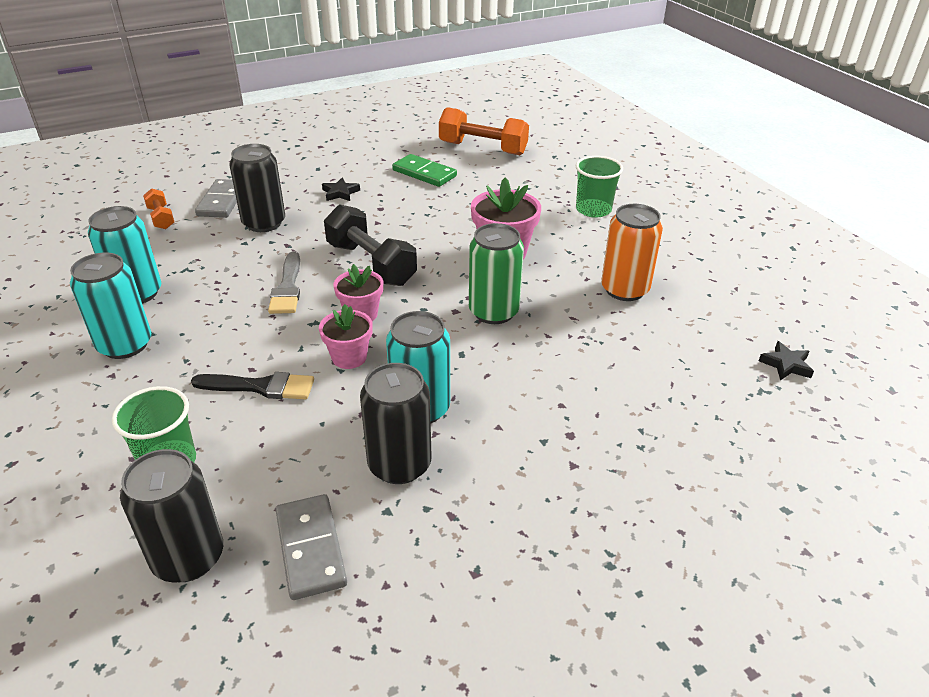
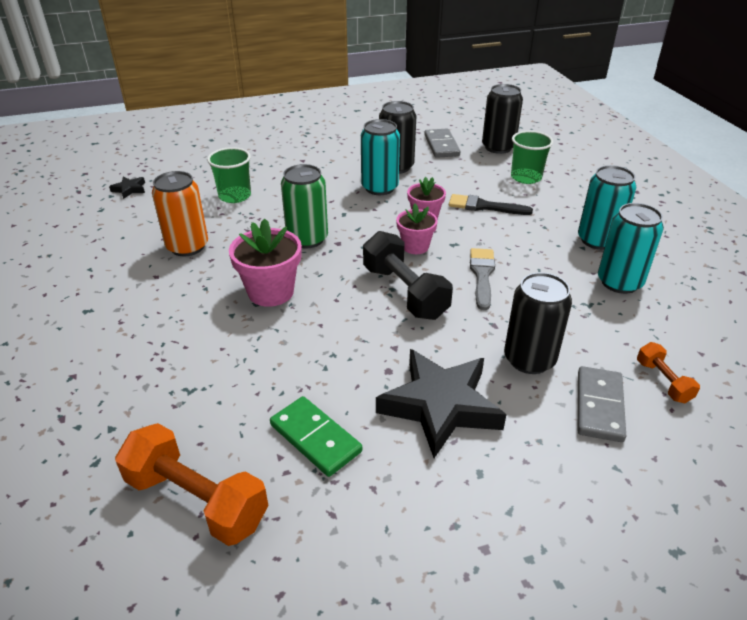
camera: 170 degrees left, 0 degrees up
black star [322,178,360,201] -> black star [376,349,506,458], size x2.38
green cup [576,156,623,218] -> green cup moved to [207,147,251,203]

